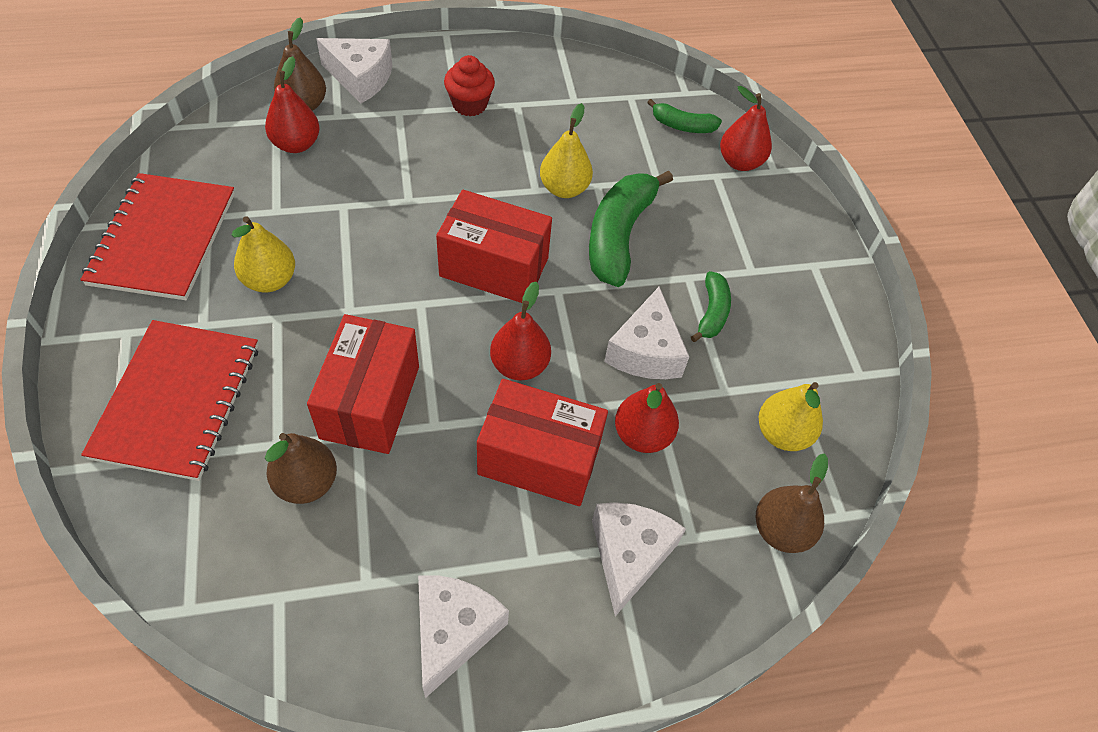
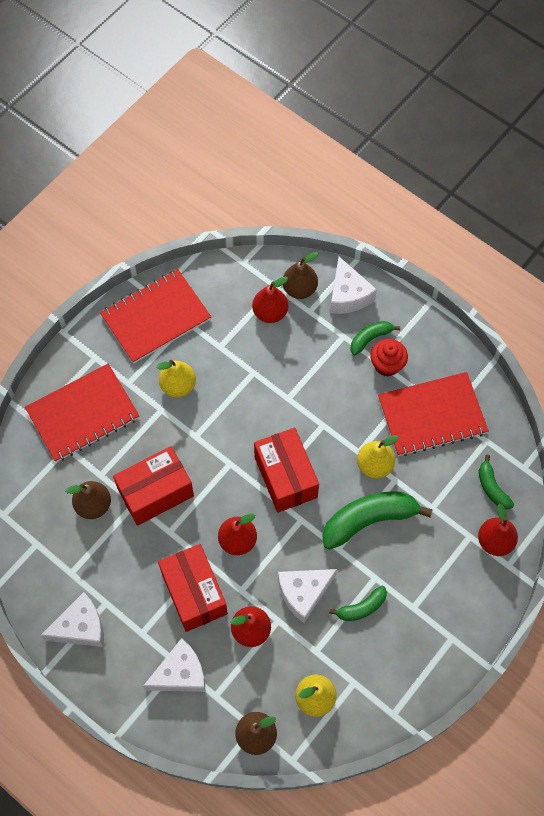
camera: 55 degrees right, 10 degrees up
none -> green banana [350,321,400,355]
none -> red notebook [378,372,489,456]

